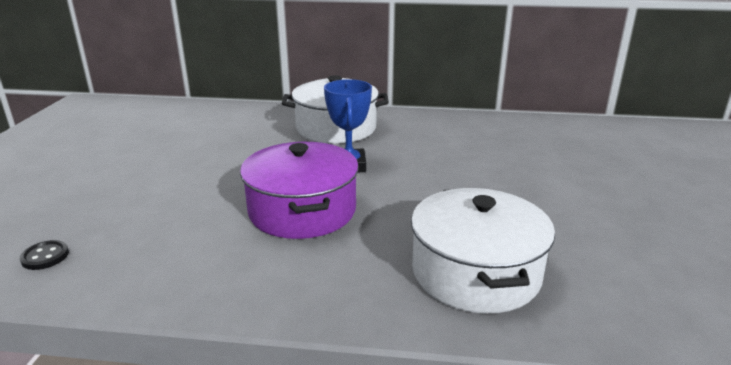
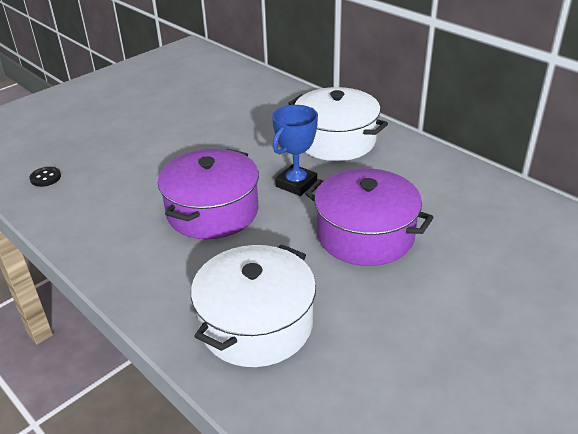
camera: 40 degrees right, 10 degrees up
none -> purple pot [305,168,434,266]

